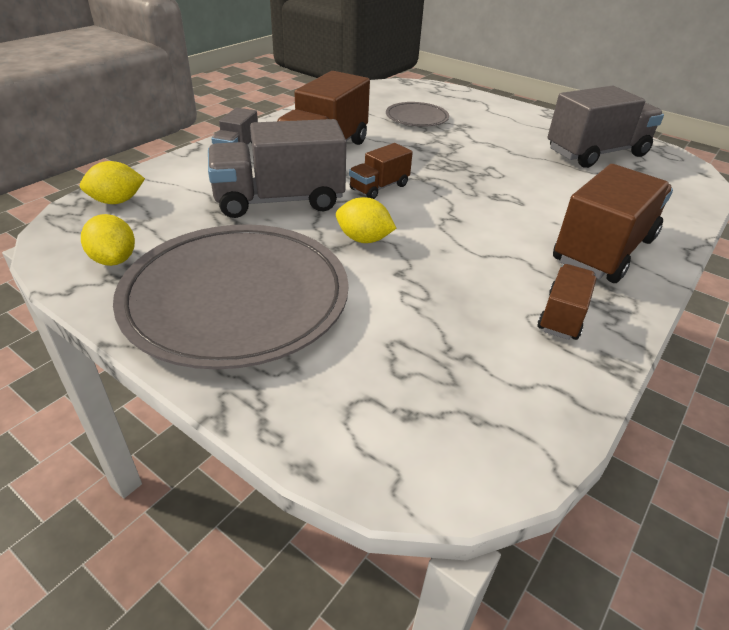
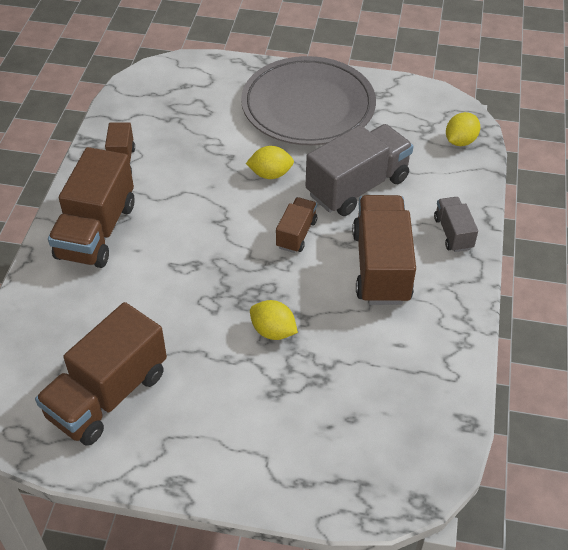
camera: 155 degrees right, 10 degrees up
yellow lemon [81,214,135,266] -> yellow lemon moved to [250,300,298,340]
grey plate [386,102,449,127] -> none
grey truck [548,86,664,168] -> brown truck [35,302,167,446]

